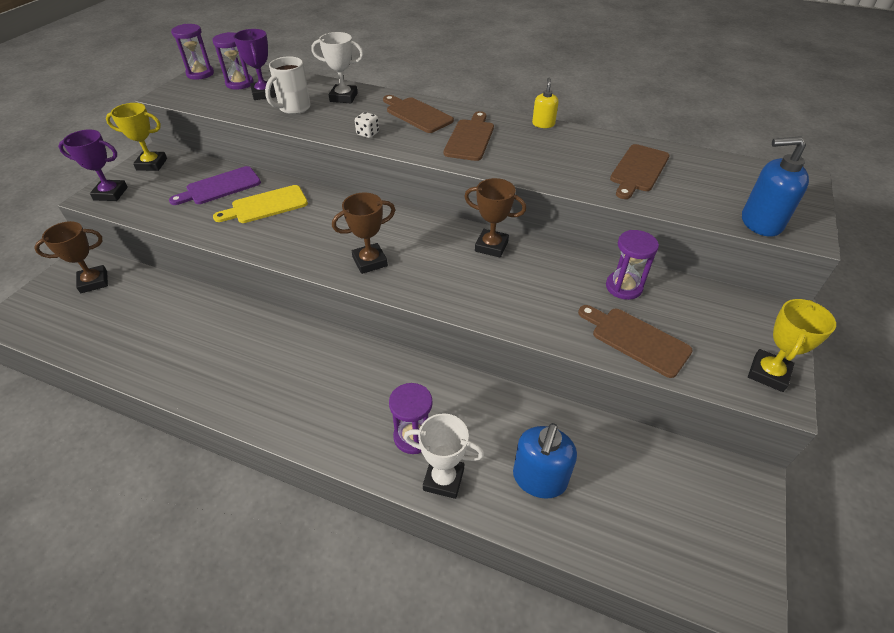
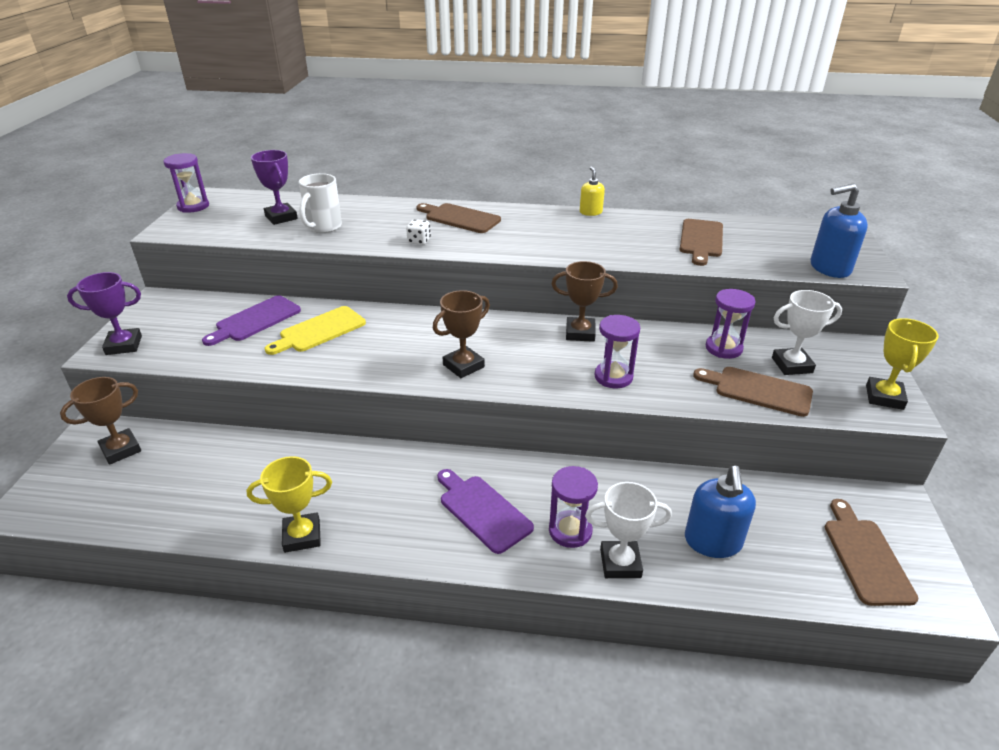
camera: 15 degrees left, 10 degrees down
yellow trophy [106,103,167,171] -> yellow trophy moved to [247,456,332,553]
purple hourglass [213,32,254,90] -> purple hourglass moved to [594,315,640,388]
white trophy [311,32,364,103] -> white trophy moved to [772,290,842,375]
brown cutting board [444,111,494,161] -> brown cutting board moved to [825,499,918,606]
none -> purple cutting board [437,469,534,554]

